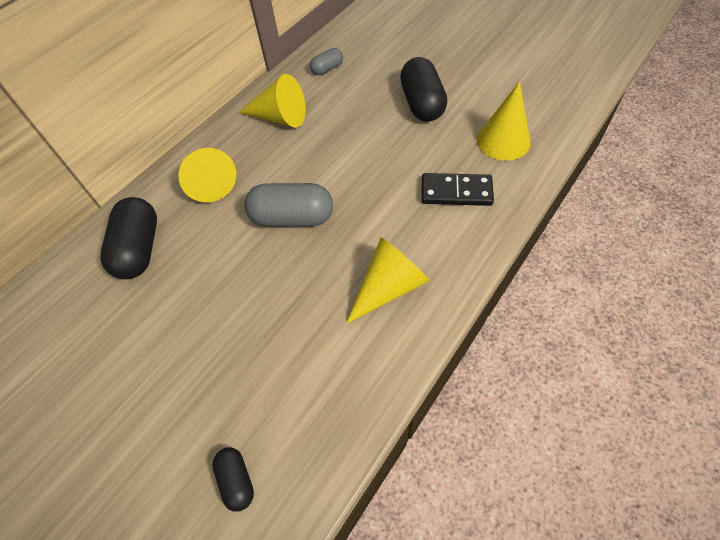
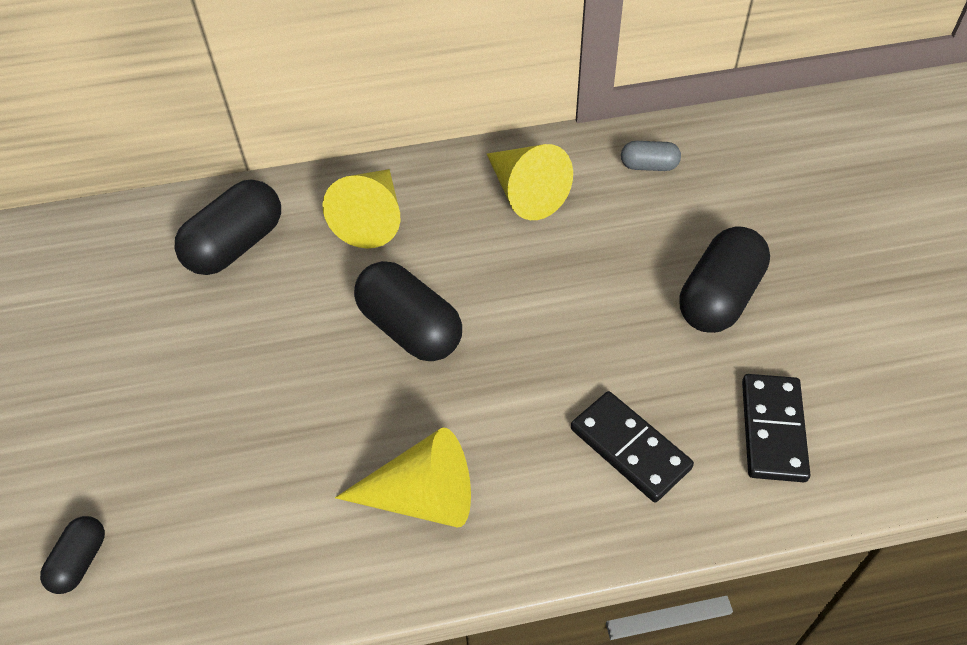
camera: 40 degrees right, 5 degrees down
grey capsule [244,183,333,227] -> black capsule [354,261,462,361]
yellow cone [477,81,530,161] -> black domino [742,374,810,482]

